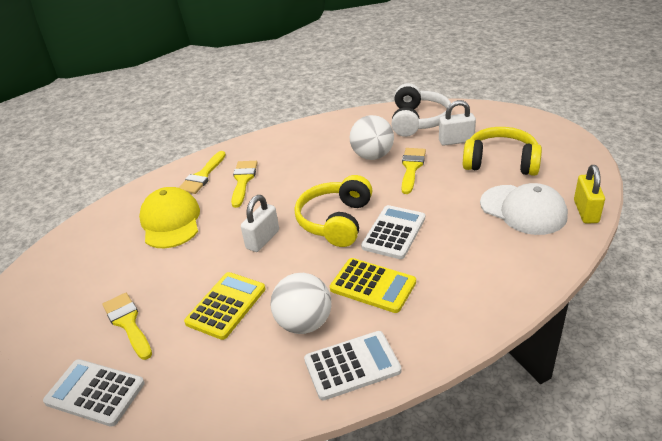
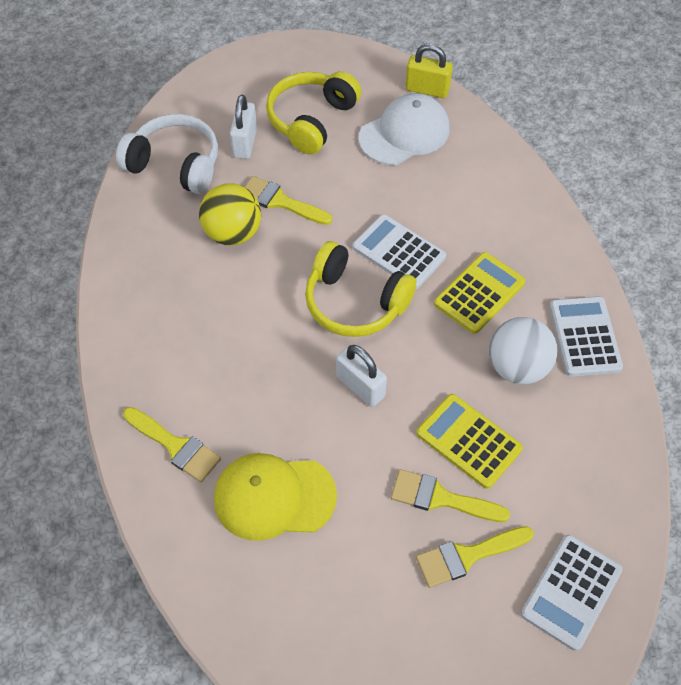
camera: 80 degrees left, 20 degrees up
yellow brush [231,161,257,208] -> yellow brush moved to [391,469,510,522]
white ball [350,115,394,160] -> yellow ball [199,183,261,245]

